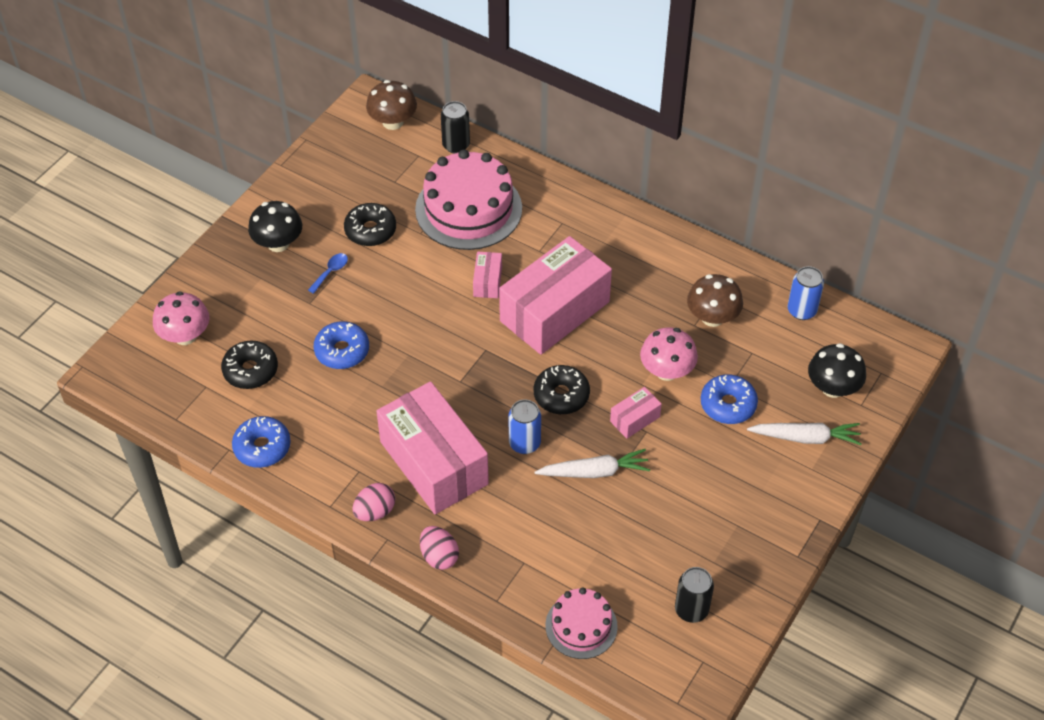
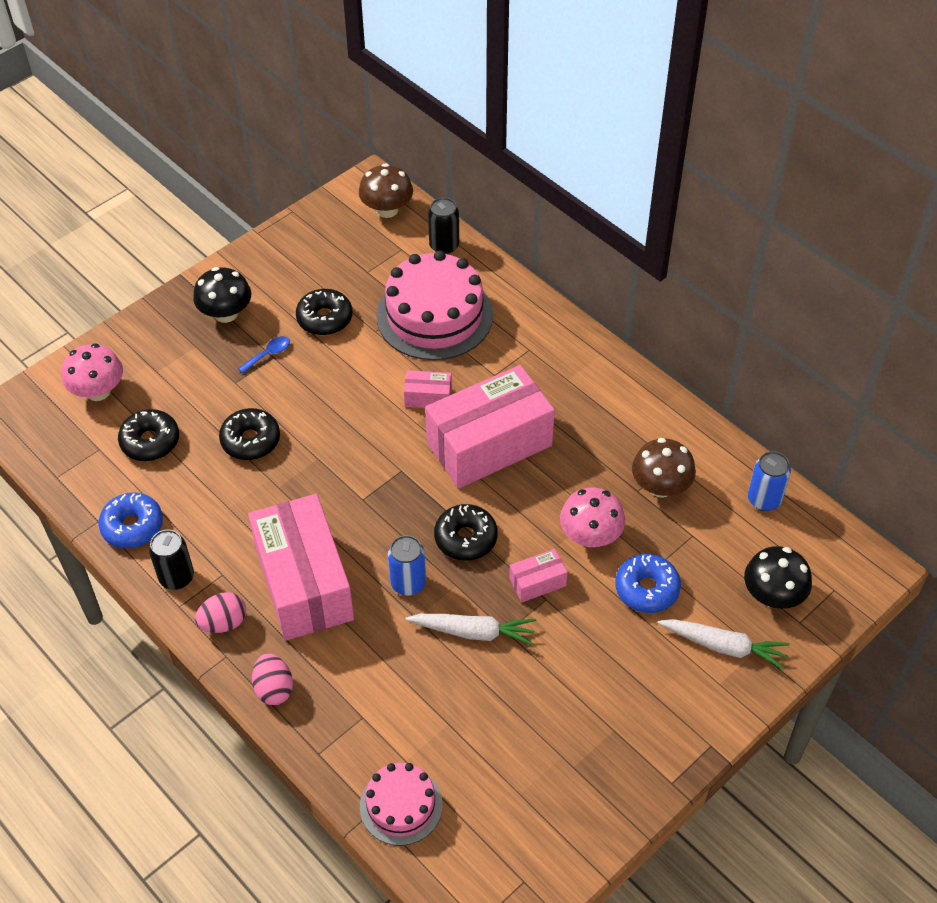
camera: 15 degrees right, 0 degrees up
blue donut [314,321,369,369] -> black donut [219,408,280,460]
pink box [473,252,502,298] -> pink box turned 75 degrees clockwise [404,370,452,408]
black can [675,567,714,623] -> black can moved to [149,530,194,590]

